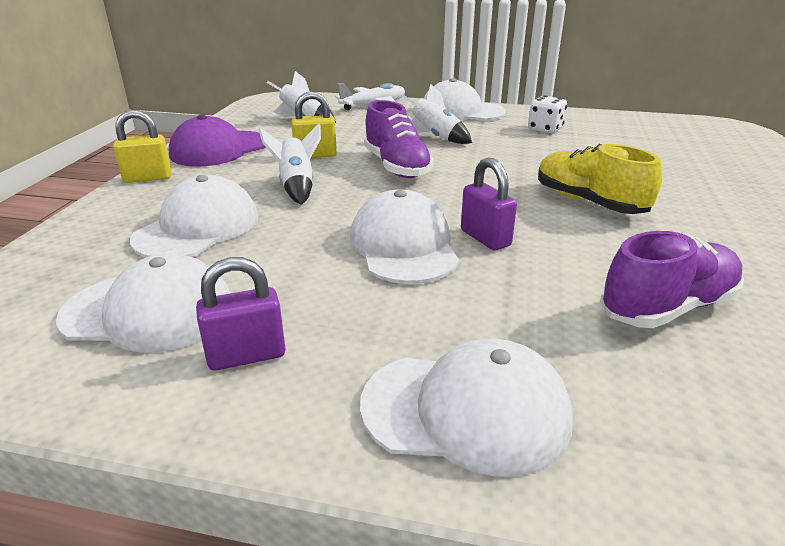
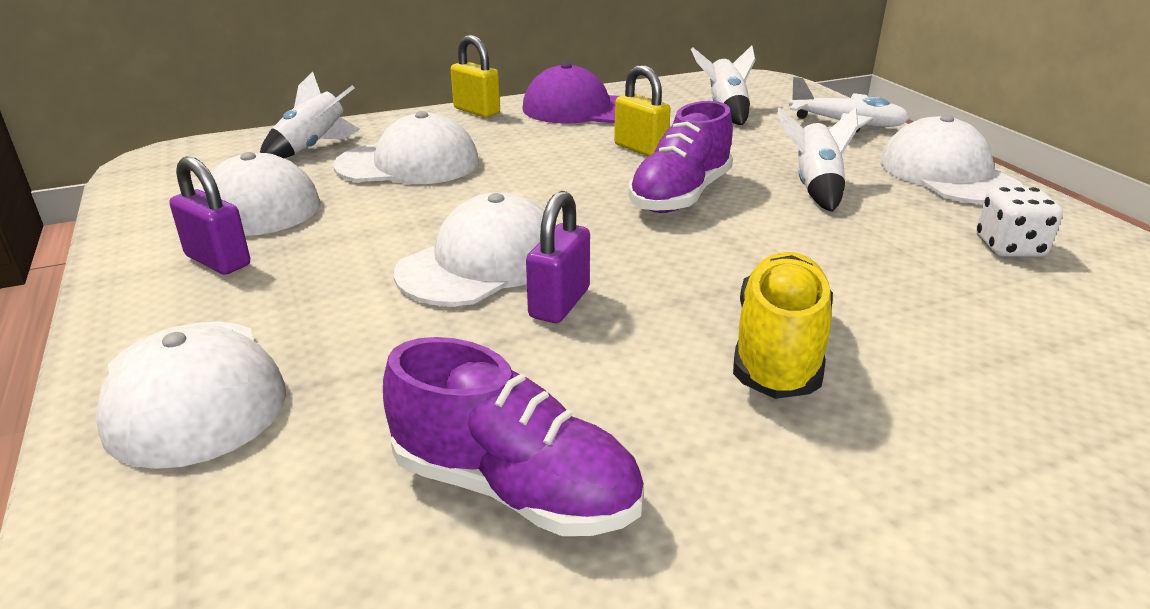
camera: 55 degrees right, 0 degrees up
white rocket [259,124,321,205] -> white rocket moved to [260,72,360,158]

